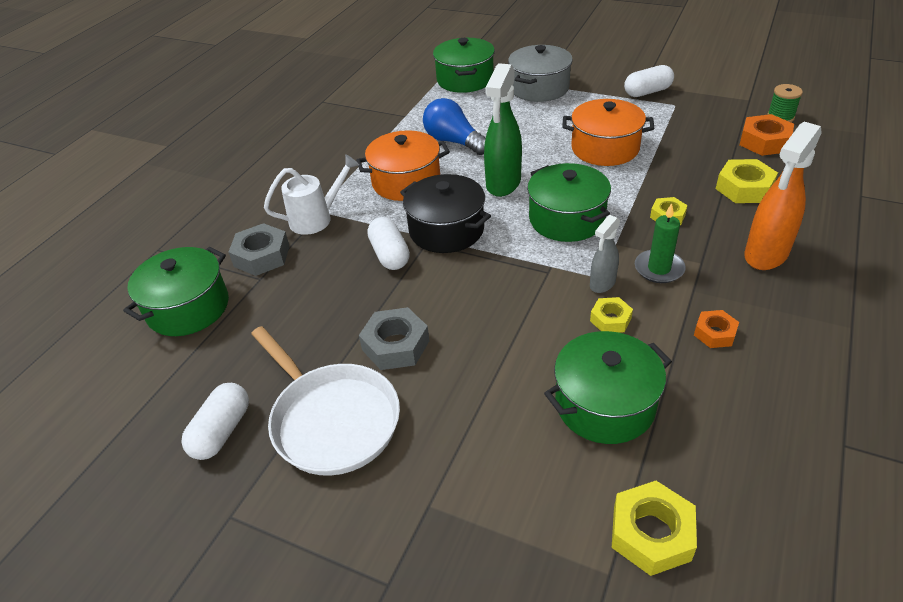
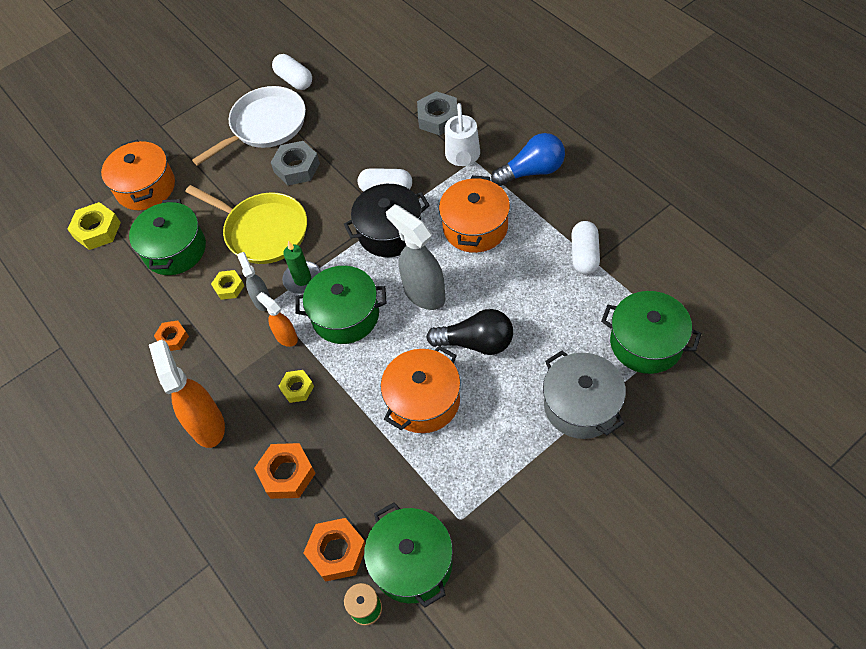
camera: 120 degrees right, 15 degrees up
green pot [123,247,229,336] -> green pot moved to [364,502,453,607]
white pan [251,326,400,476] -> white pan turned 150 degrees clockwise [192,86,306,166]
blue light bulb [423,98,486,155] -> blue light bulb moved to [491,133,565,186]
green spray bottle [484,63,522,197] -> grey spray bottle [386,204,445,310]
white capsule [624,65,674,97] -> white capsule moved to [571,221,600,274]
green candle [635,203,686,283] -> green candle moved to [282,241,321,294]
yellow nut [716,159,778,203] -> orange nut [254,443,316,499]
none -> orange pot [101,139,175,210]
none -> yellow pan [185,185,307,264]
none -> orange spray bottle [256,292,298,347]
none -> black light bulb [426,309,513,355]

